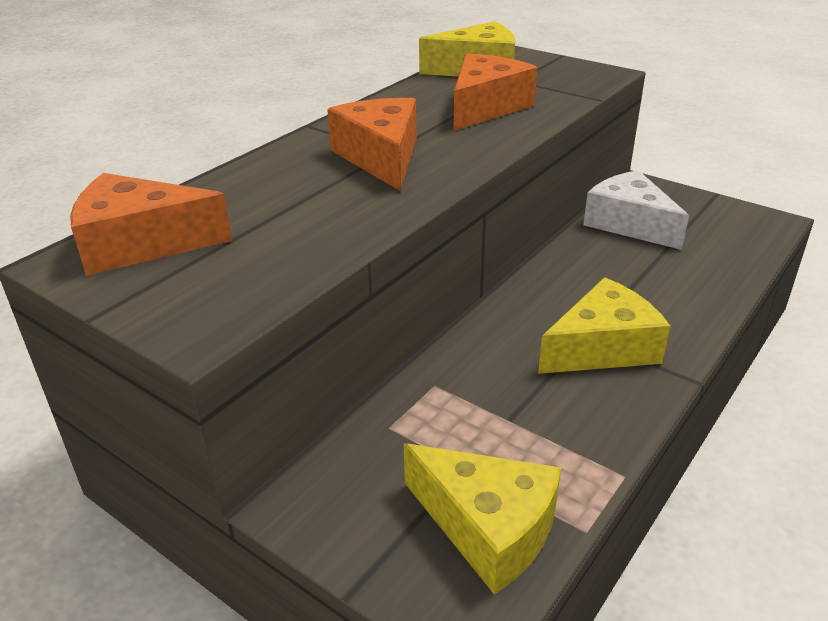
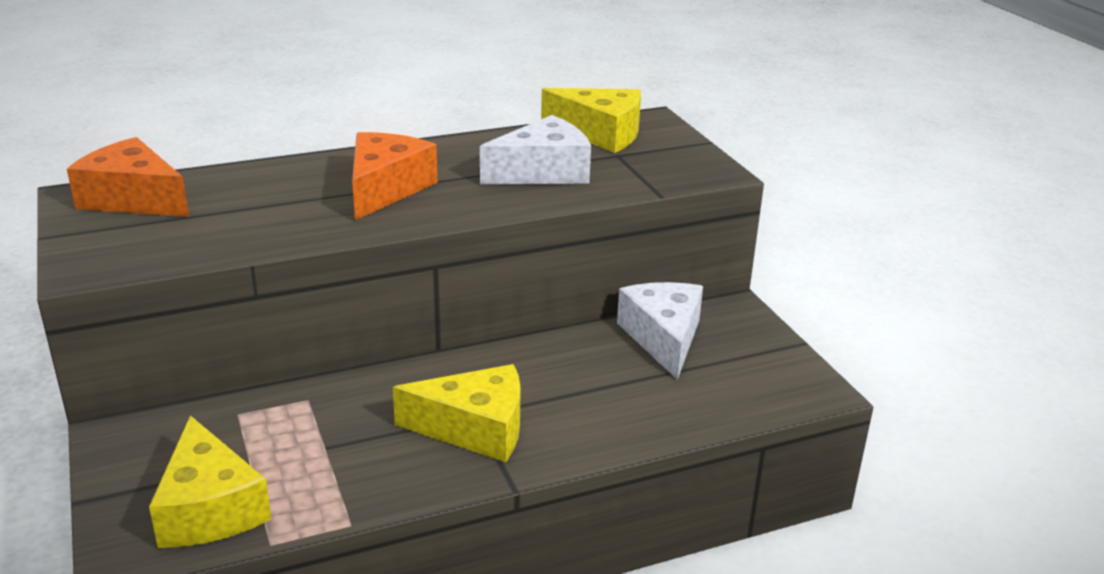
camera: 30 degrees right, 5 degrees down
orange cheese [454,54,537,131] -> white cheese [480,115,591,185]

